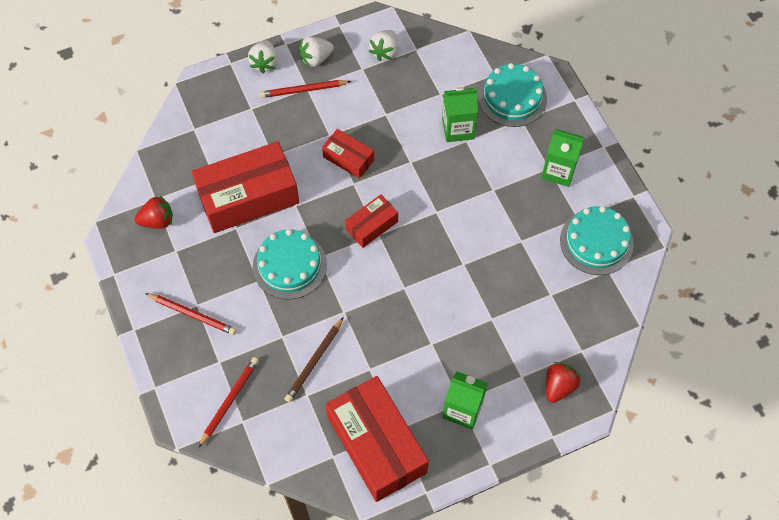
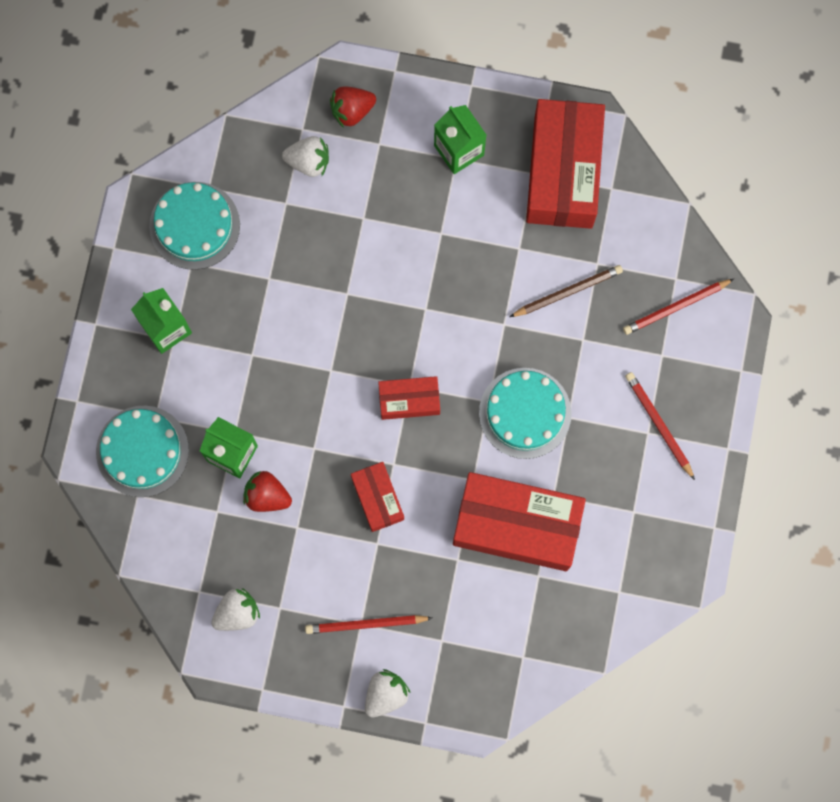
camera: 145 degrees left, 15 degrees up
red strawberry [135,196,173,229] -> red strawberry moved to [243,471,292,512]
red pencil [259,80,351,98] -> red pencil turned 150 degrees clockwise [305,615,432,634]
white strawberry [299,36,334,68] -> white strawberry moved to [282,136,329,177]

